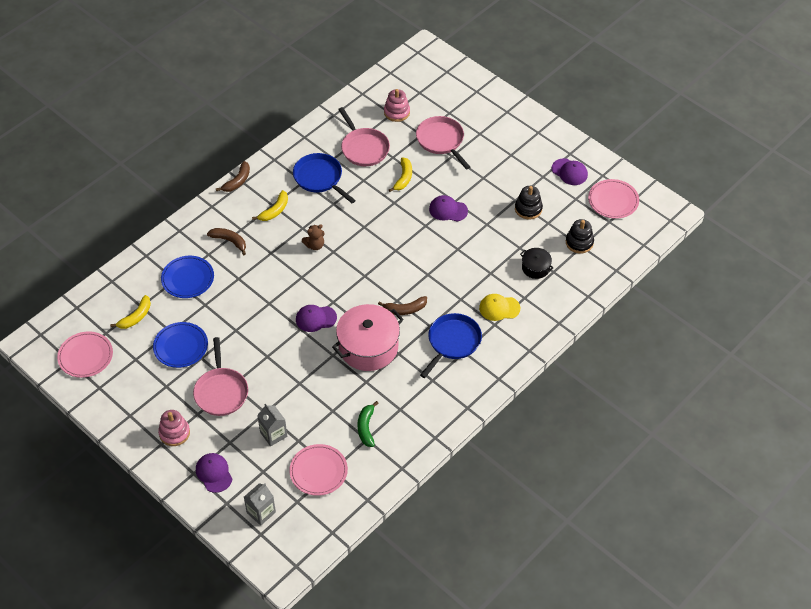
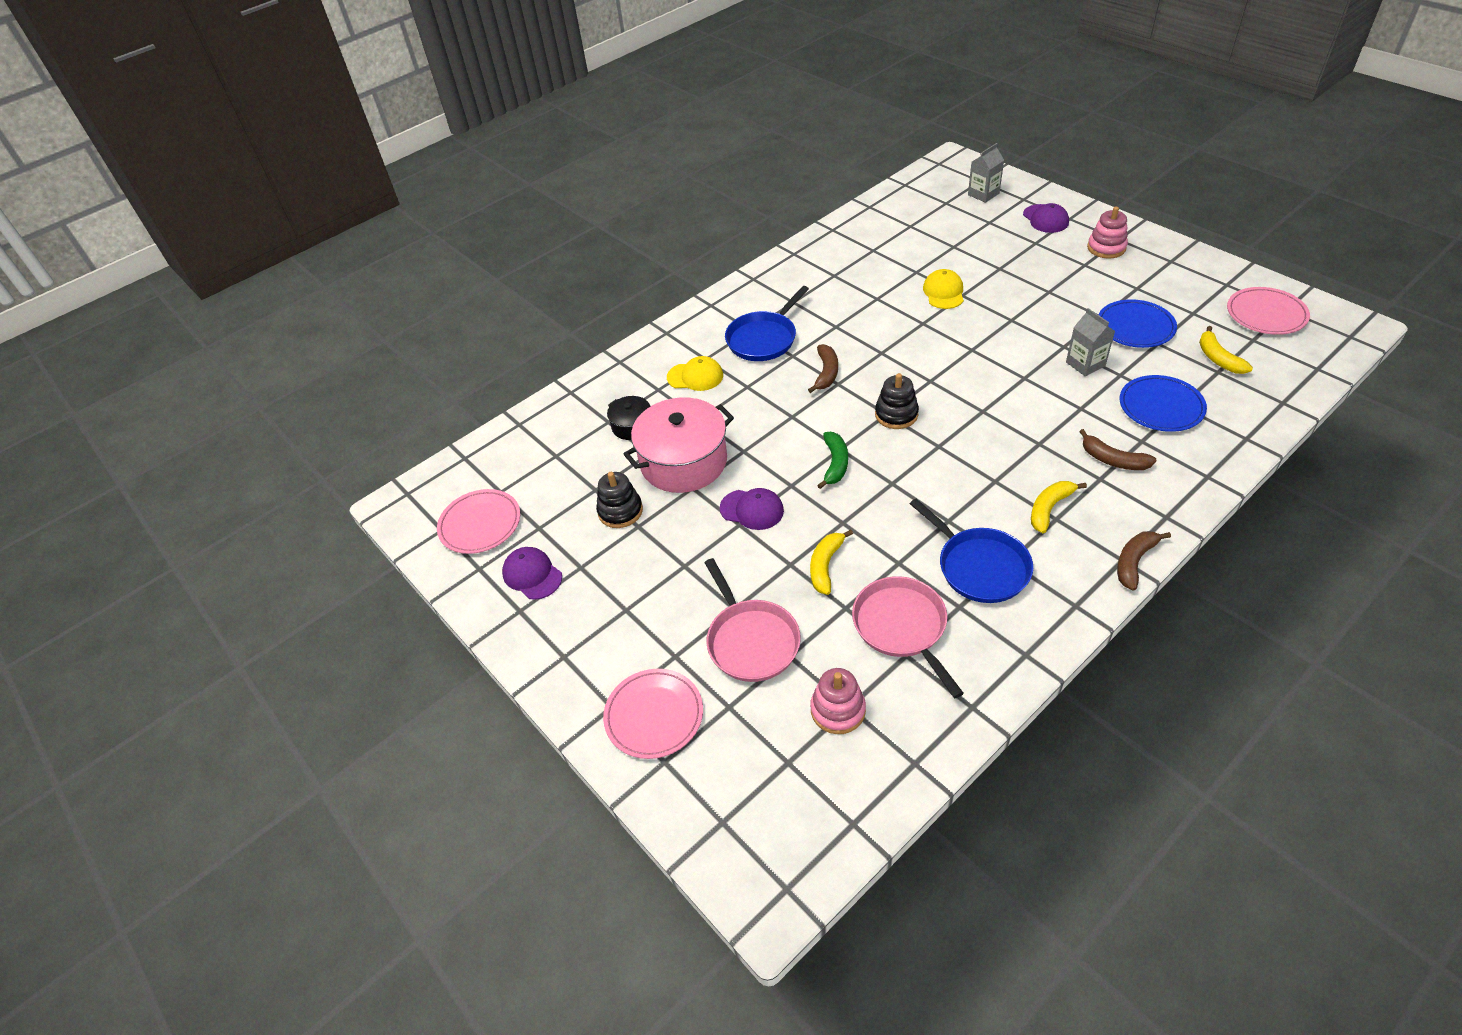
camera: 170 degrees left, 5 degrees down
yellow banana [110,295,151,329] -> yellow banana turned 60 degrees counterclockwise [1199,326,1253,374]
pink pan [193,337,248,416] -> none
grey carton [257,404,287,446] -> grey carton moved to [1066,308,1115,376]
pink plate [289,444,348,496] -> pink plate moved to [603,669,703,759]
purple cap [296,305,337,332] -> none
brown teddy bear [302,224,324,250] -> none
pink pot [332,304,404,371] -> pink pot moved to [624,397,734,493]
green banana [357,401,379,447] -> green banana moved to [817,432,848,489]
brown banana [378,296,427,315] -> brown banana turned 105 degrees clockwise [808,344,838,393]
black stacking toy [566,219,594,254] -> black stacking toy moved to [875,373,919,429]
none -> yellow cap [923,269,964,309]

